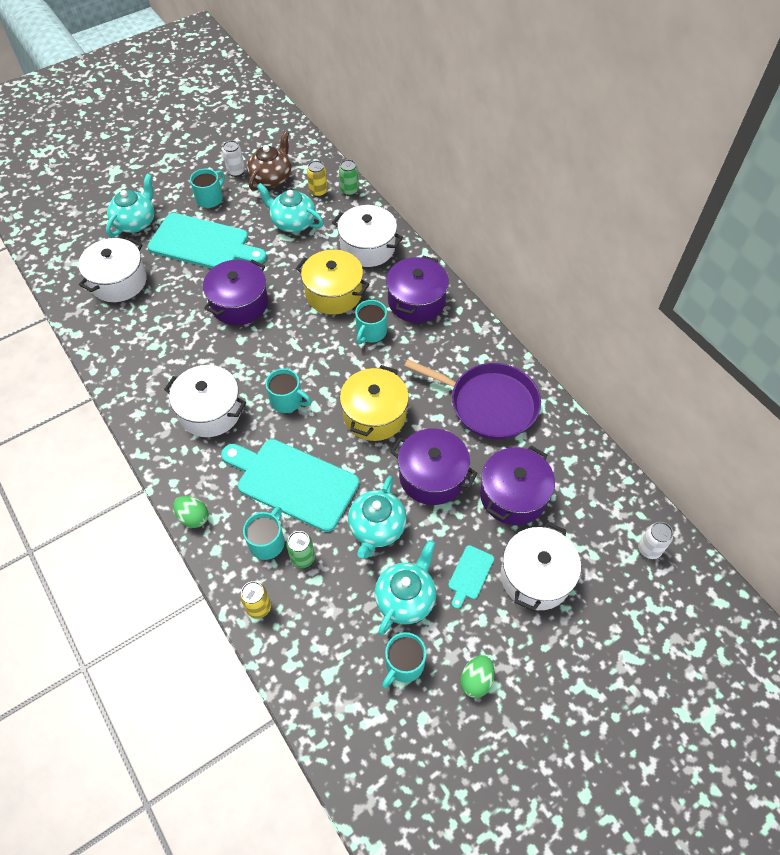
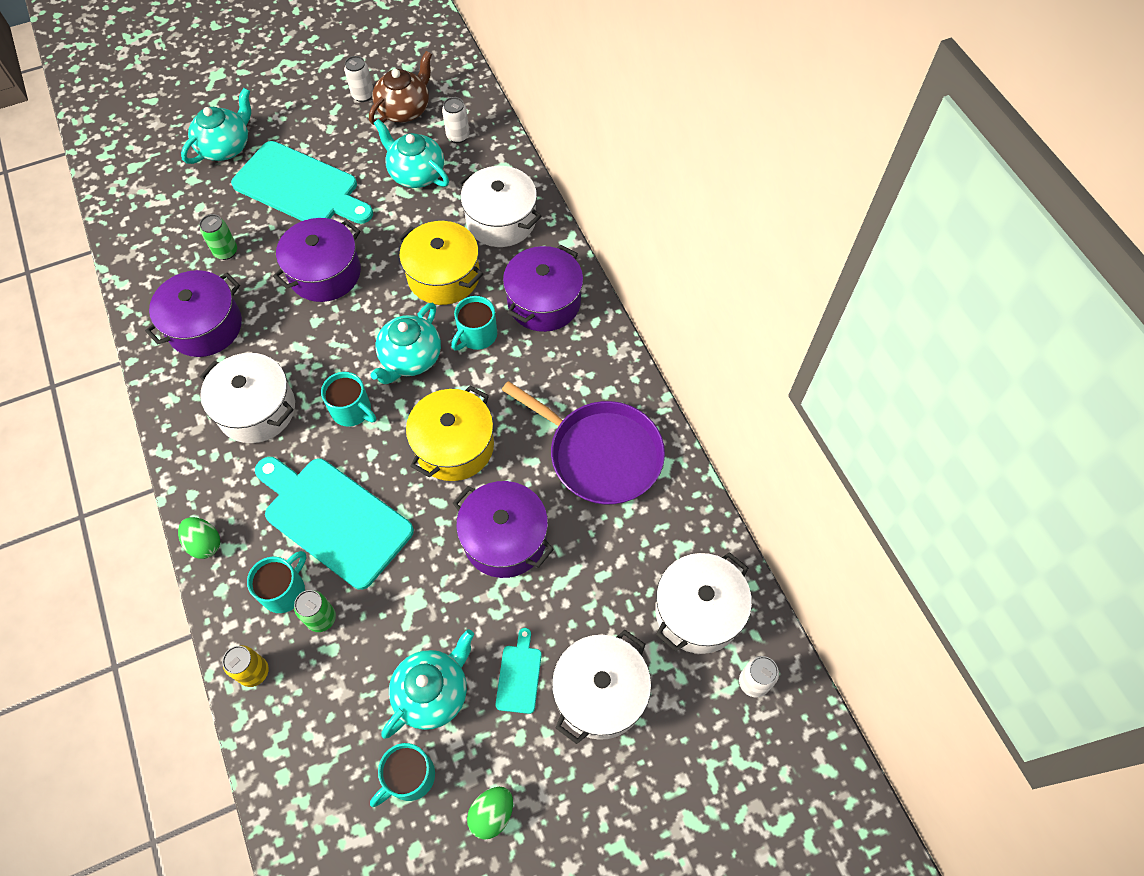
camera: 10 degrees right, 5 degrees up
white pot [78,238,147,302] -> white pot moved to [655,552,752,654]
turquoise mug [190,169,225,208] -> none
yellow can [307,160,328,197] -> white can [442,97,469,143]
green can [339,159,359,196] -> green can moved to [199,214,237,260]
turquoise teapot [348,476,407,558] -> turquoise teapot moved to [370,303,441,384]
turquoise cutting board [448,545,494,609] -> turquoise cutting board turned 150 degrees clockwise [496,628,542,714]
purple pot [480,446,555,525] -> purple pot moved to [145,270,242,357]

